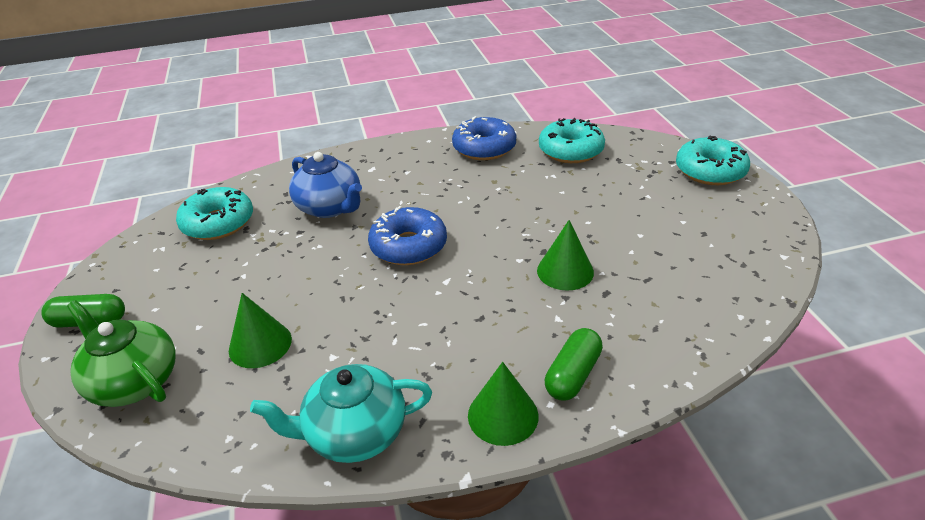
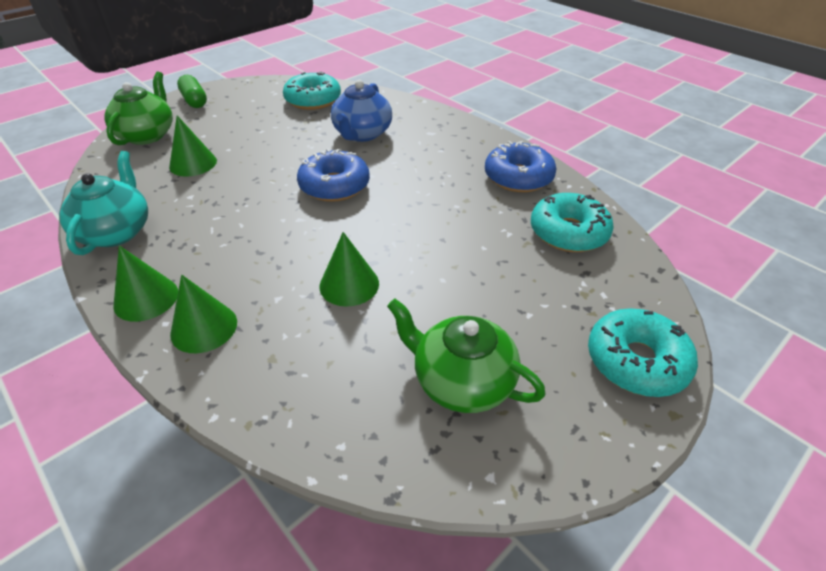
camera: 60 degrees right, 5 degrees up
turquoise teapot [250,364,432,463] -> turquoise teapot turned 45 degrees clockwise [59,151,148,255]
green capsule [545,328,603,401] -> green cone [170,275,237,353]
none -> green teapot [387,298,545,413]

